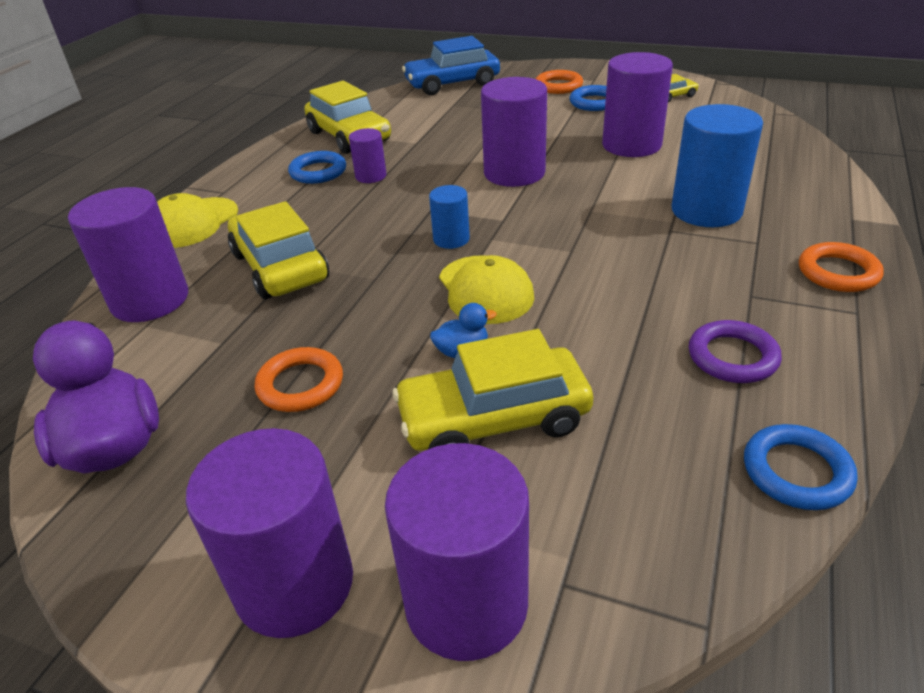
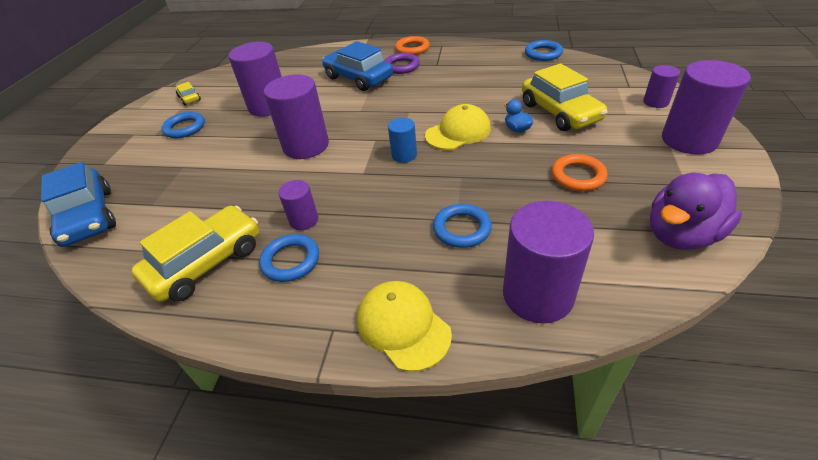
camera: 100 degrees left, 5 degrees up
yellow cap [157,193,238,248] -> yellow cap turned 150 degrees counterclockwise [357,281,452,372]
yellow car [228,201,329,299] -> blue ring [433,204,492,248]
purple cylinder [385,443,529,661] -> purple cylinder [643,65,680,108], size x0.52
orange ring [536,70,583,94] -> none
blue cylinder [672,104,763,227] -> blue car [322,41,393,91]
purple ring [689,320,782,383] -> purple ring moved to [384,53,420,74]

